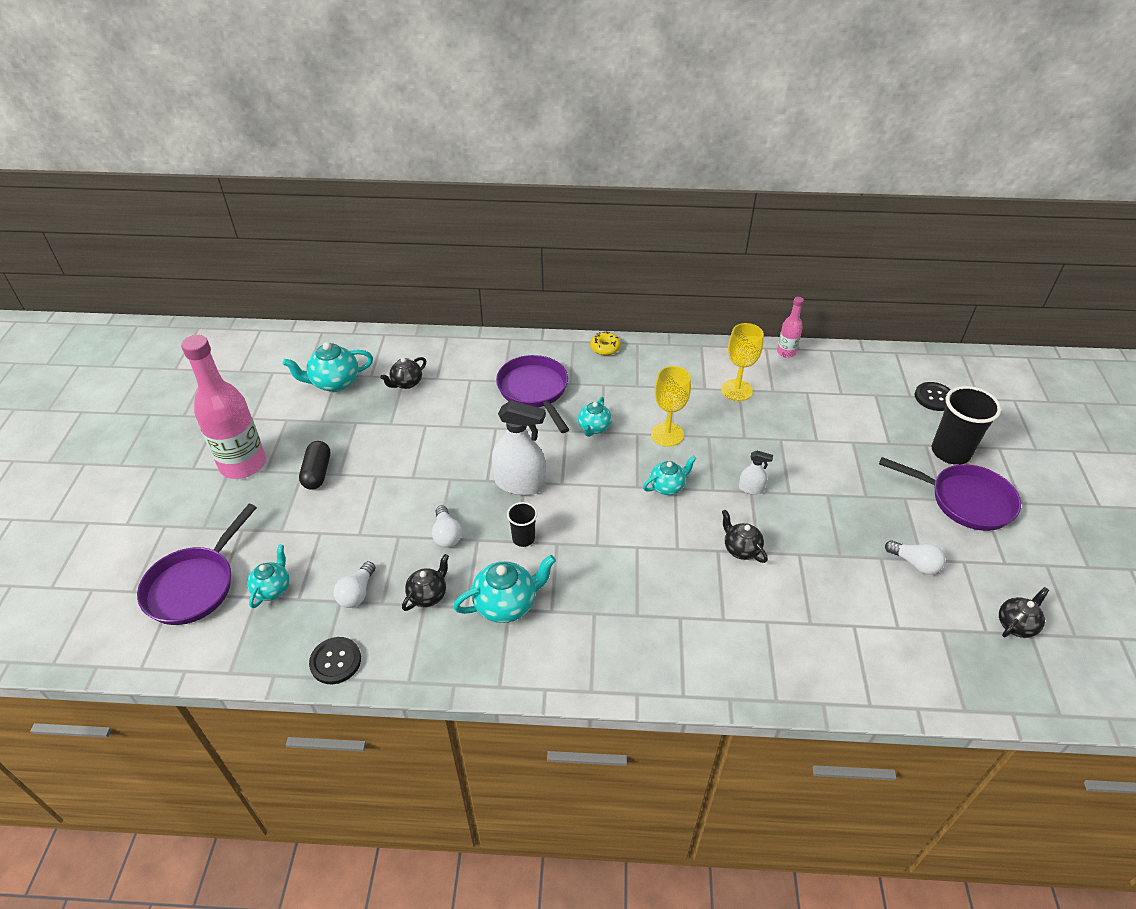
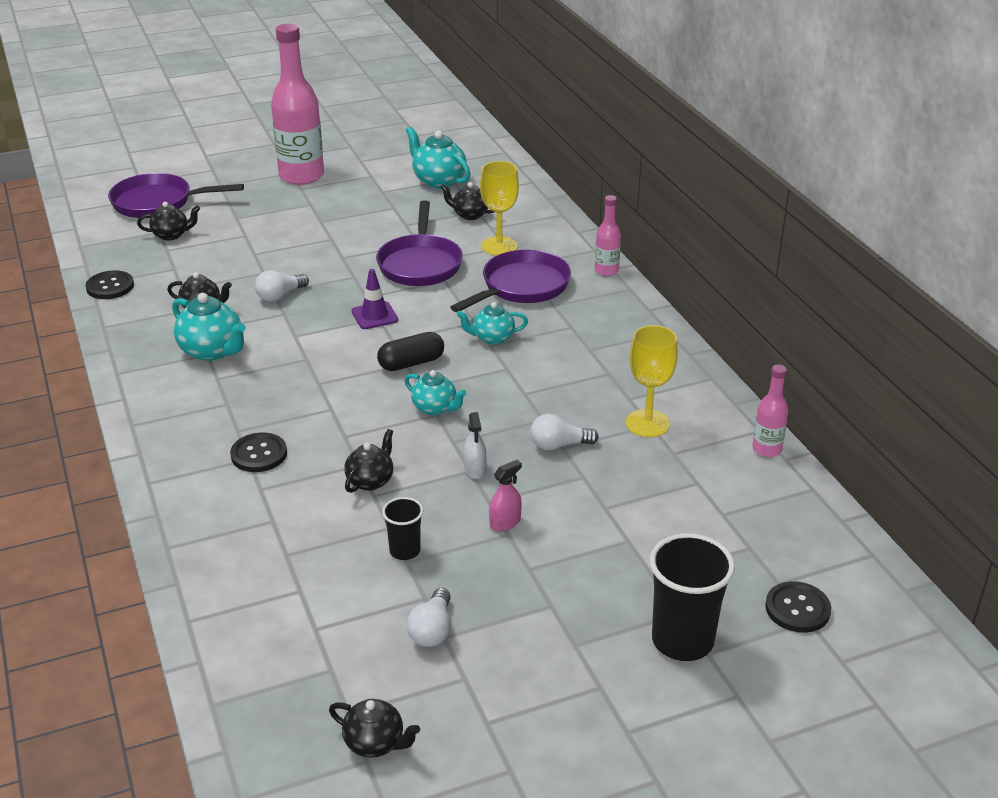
camera: 65 degrees right, 10 degrees down
turquoise teapot [247,545,290,608] -> black teapot [137,202,200,241]
black capsule [299,441,330,490] -> black capsule moved to [377,332,444,371]
white light bulb [334,561,375,608] -> white light bulb moved to [530,414,599,450]
white spray bottle [492,401,546,495] -> purple traffic cone [352,269,398,329]
black cup [507,502,537,547] -> black cup moved to [382,497,424,560]
yellow donut [590,331,621,355] -> none
yellow goblet [651,366,691,447] -> yellow goblet moved to [480,161,519,256]
purple pan [879,457,1021,531] -> purple pan moved to [376,200,463,286]
none -> black button [230,432,287,472]
none -> pink spray bottle [489,460,522,531]
none -> pink bottle [595,195,621,276]

